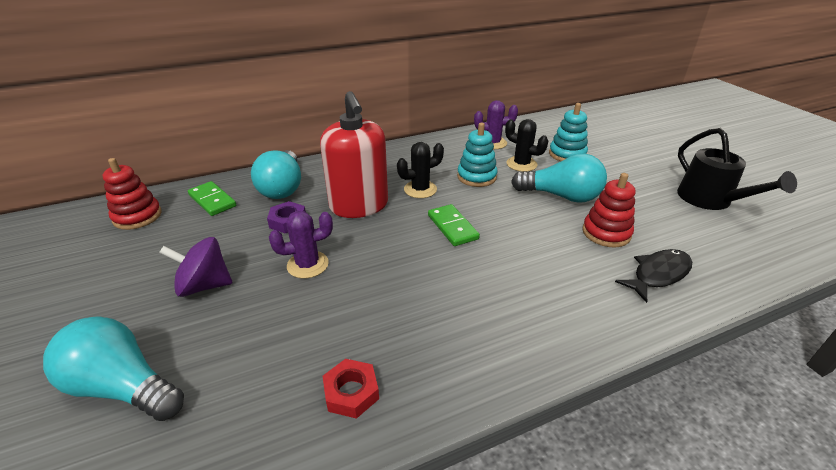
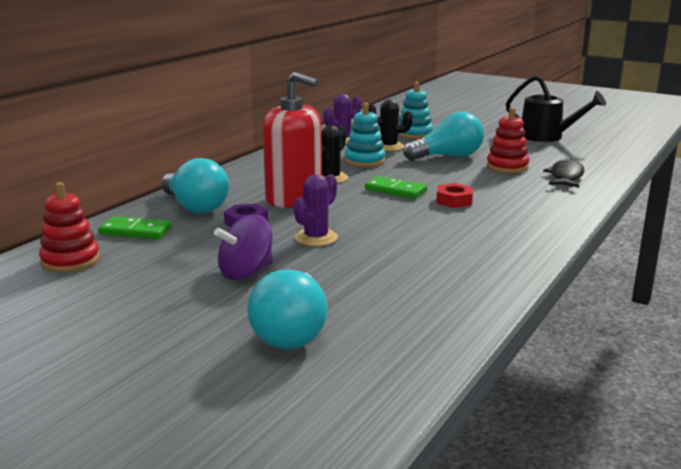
camera: 35 degrees left, 15 degrees down
turquoise light bulb [43,316,184,421] -> turquoise light bulb turned 75 degrees counterclockwise [247,269,328,349]
red nut [322,359,379,419] -> red nut moved to [436,183,473,208]

